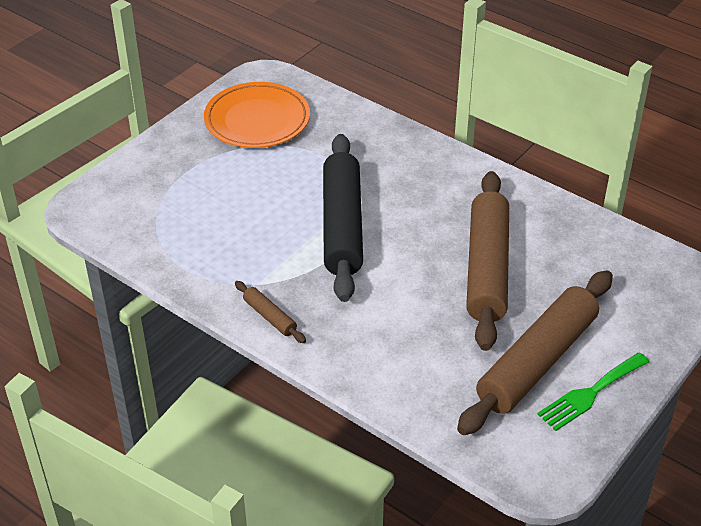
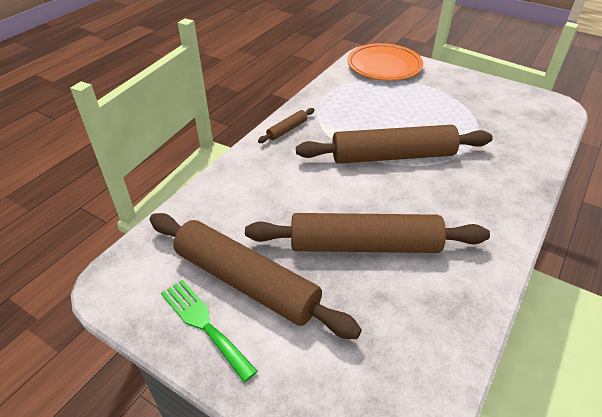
camera: 85 degrees right, 0 degrees up
orange plate [204,82,310,148] -> orange plate moved to [347,43,423,81]
black rolling pin [323,134,363,302] -> brown rolling pin [296,125,493,164]

